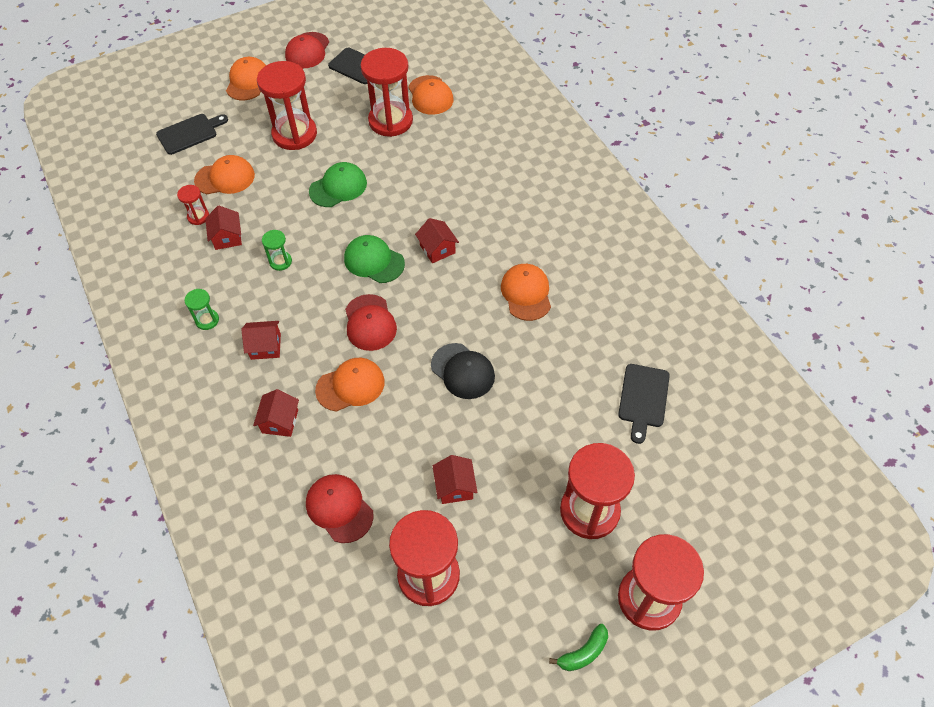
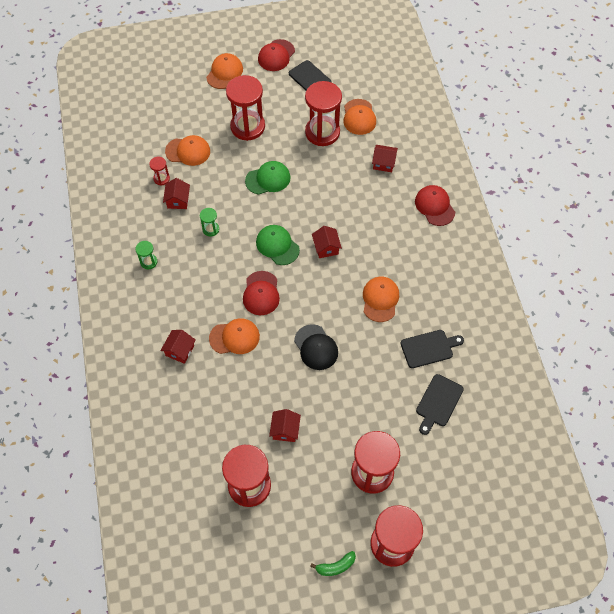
camera: 15 degrees right, 5 degrees up
black cutting board [156,114,228,155] -> black cutting board moved to [400,330,464,368]
red house [241,321,281,360] -> red house moved to [372,145,398,172]
red cap [306,474,374,543] -> red cap moved to [415,185,455,226]

